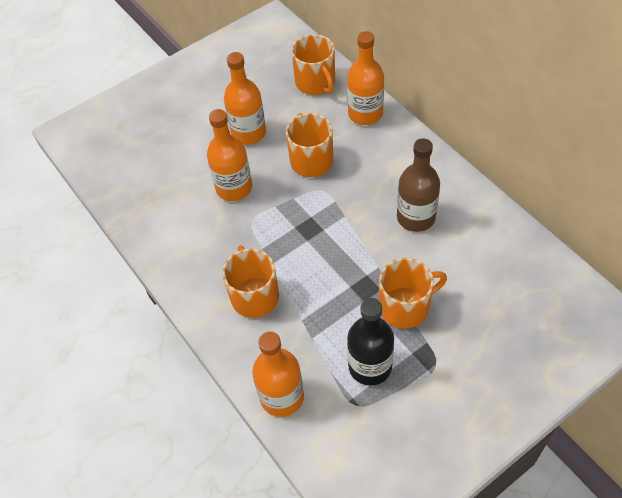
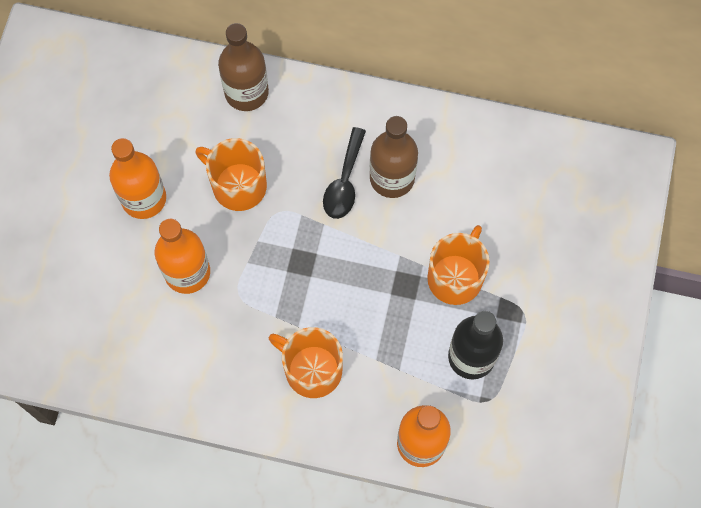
camera: 45 degrees left, 15 degrees up
orange mug [291,34,335,95] -> none
orange bottle [347,31,384,125] -> brown bottle [218,23,269,111]
none -> black spoon [323,127,366,219]

